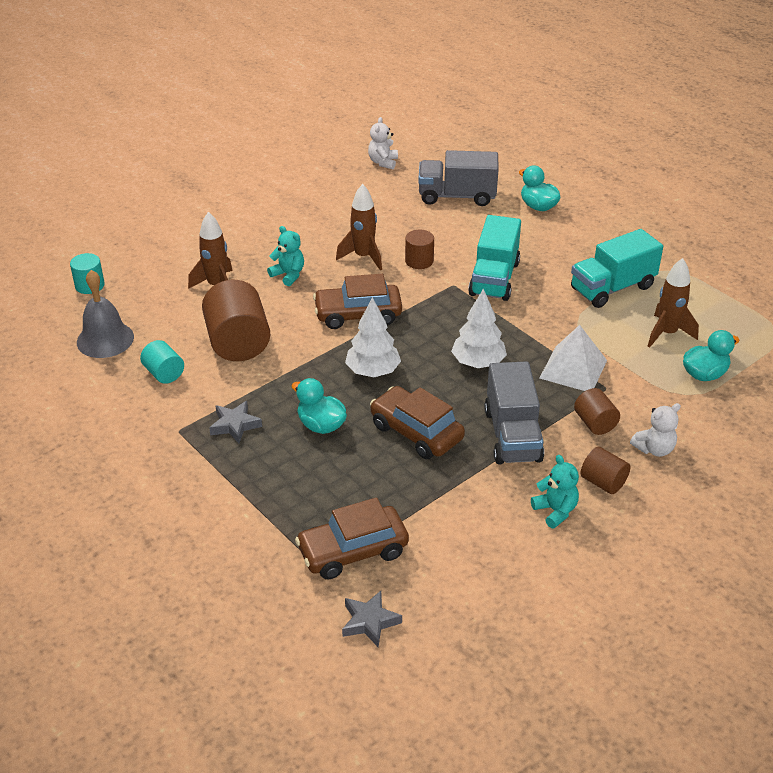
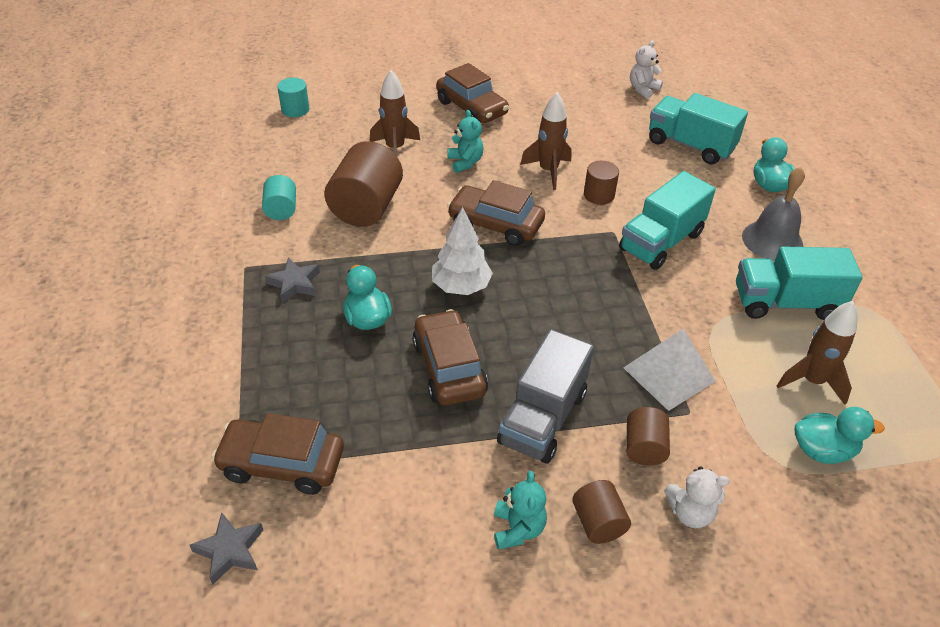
camera: 30 degrees right, 5 degrees up
grey bell [77,270,134,358] -> grey bell moved to [742,167,805,261]
grey truck [418,150,499,206] -> turquoise truck [649,93,748,165]
white tree [451,289,507,368] -> none
none -> brown car [437,63,509,123]

